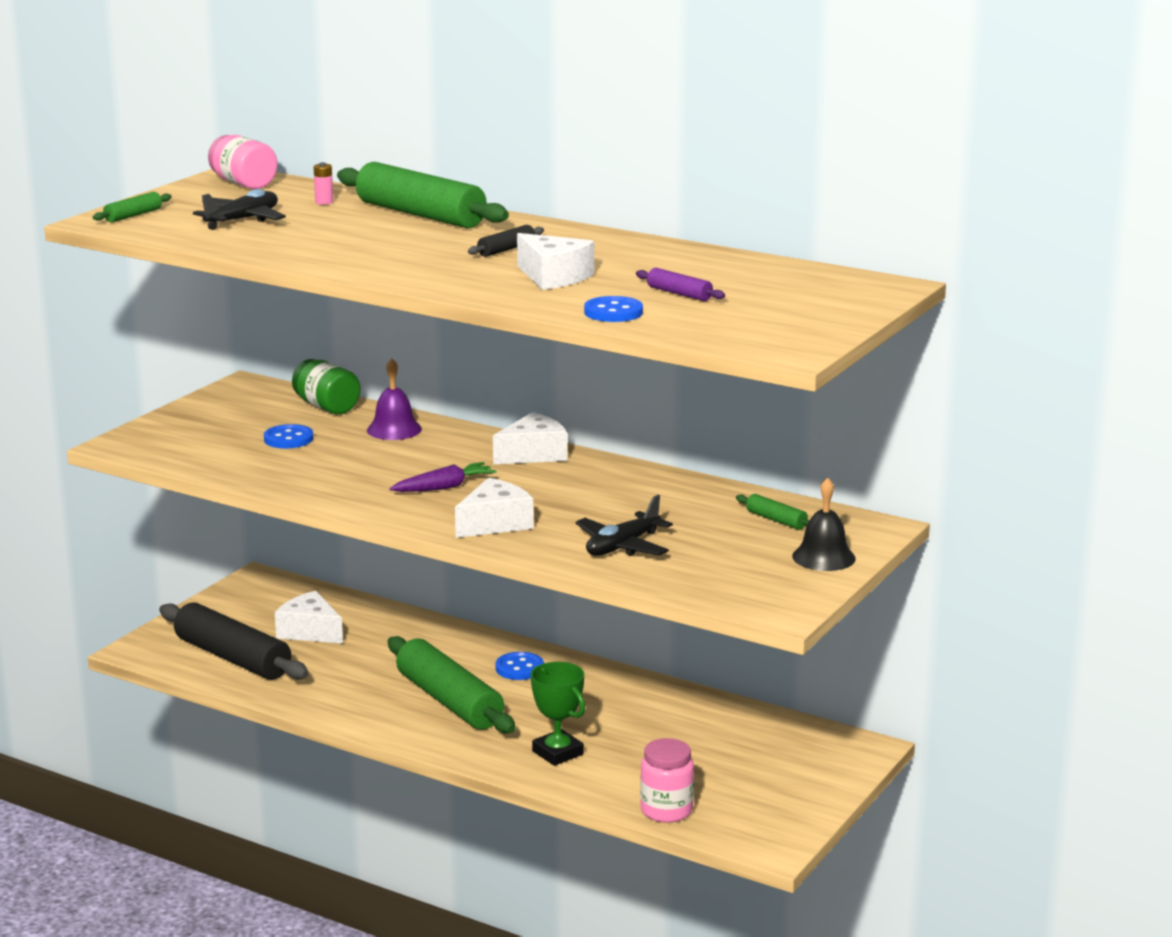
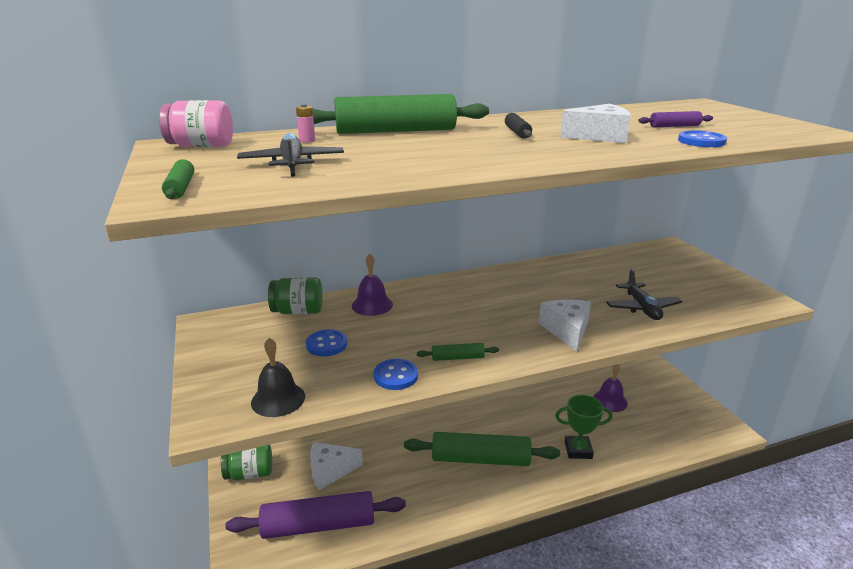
camera: 50 degrees left, 5 degrees up
black rolling pin [159,603,309,680] -> purple rolling pin [225,491,406,539]
purple carrot [390,462,497,492] -> none
white cheese [493,412,567,464] -> none
blue button [495,652,544,680] -> blue button moved to [374,359,418,390]
pink jar [640,738,694,823] -> none
green rolling pin [736,494,810,530] -> green rolling pin moved to [417,343,499,361]
black bell [792,477,856,571] -> black bell moved to [251,338,305,417]
none -> green jar [221,445,272,480]
none -> purple bell [593,364,628,412]

